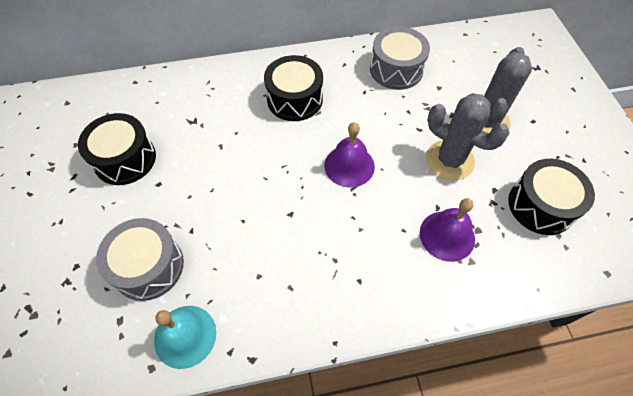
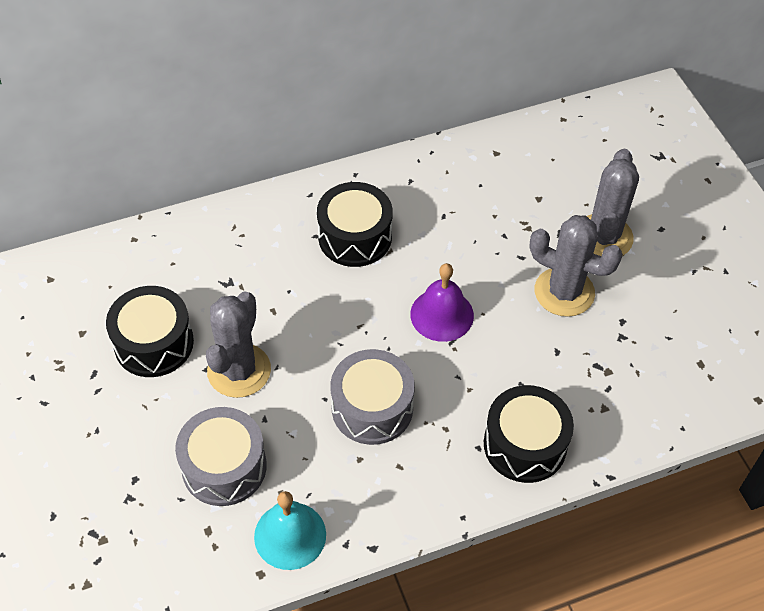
camera: 10 degrees left, 5 degrees down
grey drum [370,27,430,90] -> grey drum moved to [331,349,415,445]
purple bell [420,198,475,262] -> none
black drum [508,159,595,235] -> black drum moved to [484,385,574,483]
none -> grey cactus [206,291,271,398]

